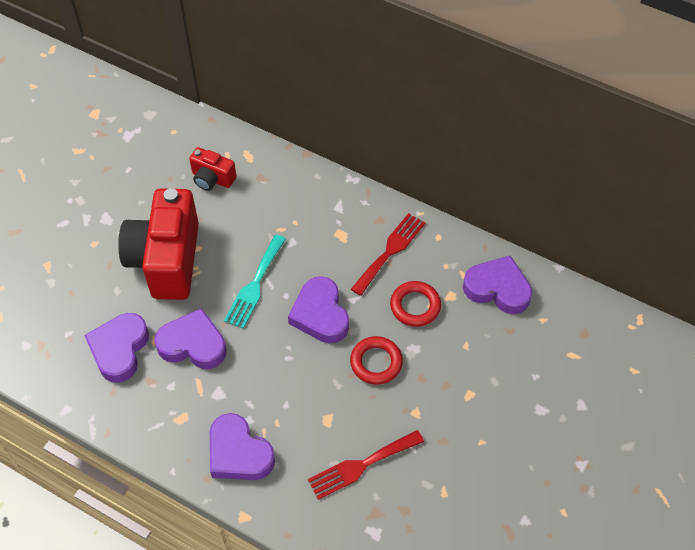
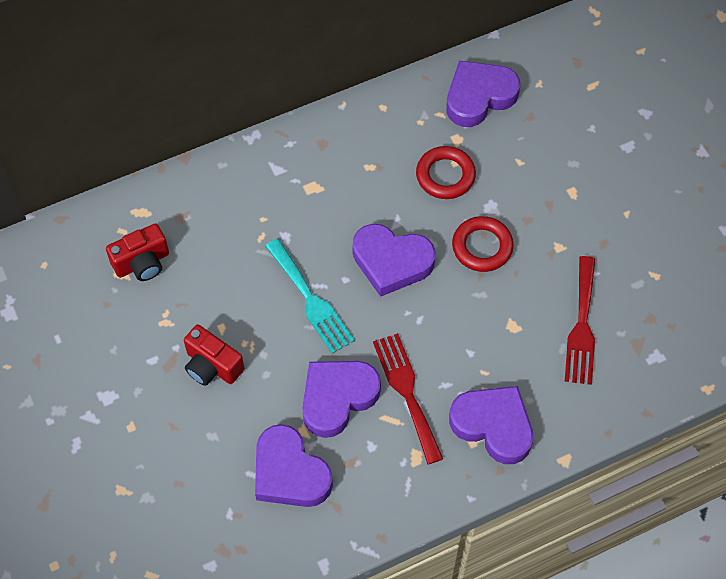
camera: 55 degrees left, 5 degrees up
red camera [118,188,199,300] -> red camera [184,325,244,386], size x0.48
purple heart [210,413,275,480] -> purple heart turned 135 degrees counterclockwise [449,386,533,464]
red fork [351,213,425,296] -> red fork moved to [373,333,443,464]

